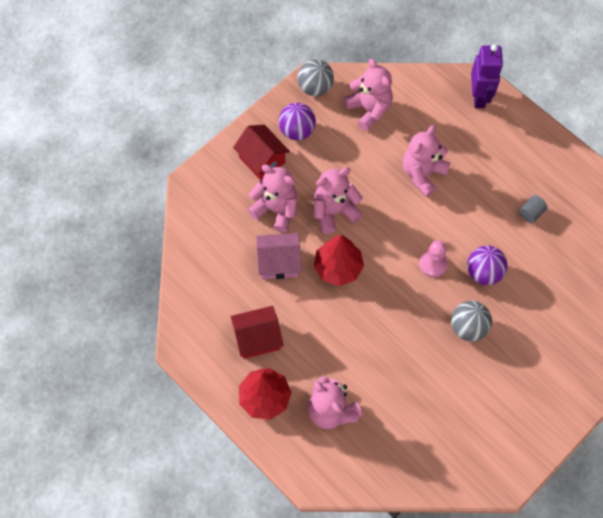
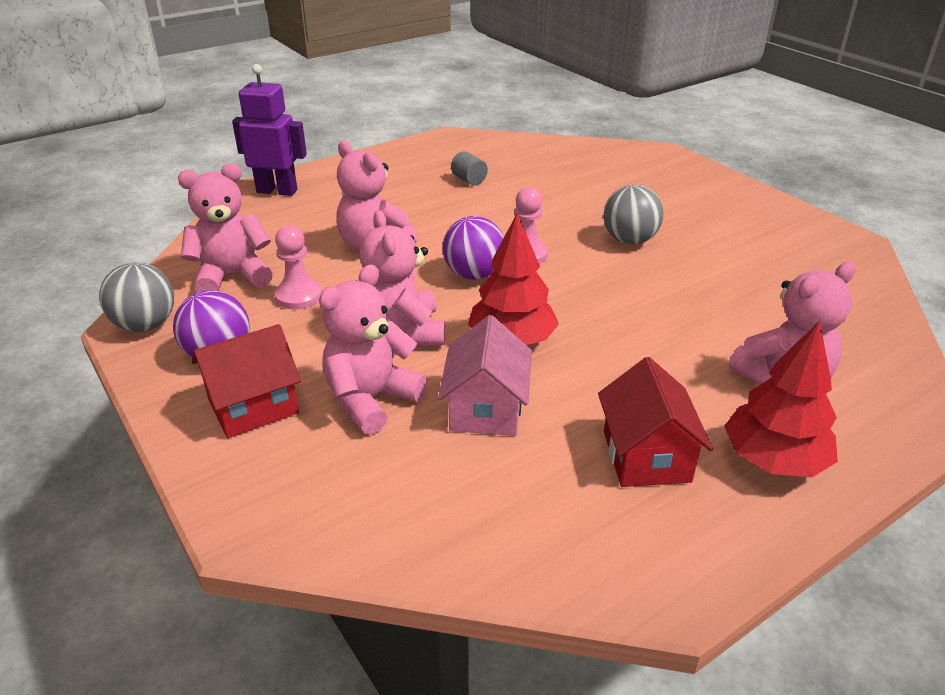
camera: 80 degrees left, 30 degrees down
purple ball [467,245,507,285] -> purple ball moved to [442,216,504,280]
none -> pink pawn [274,225,322,309]

